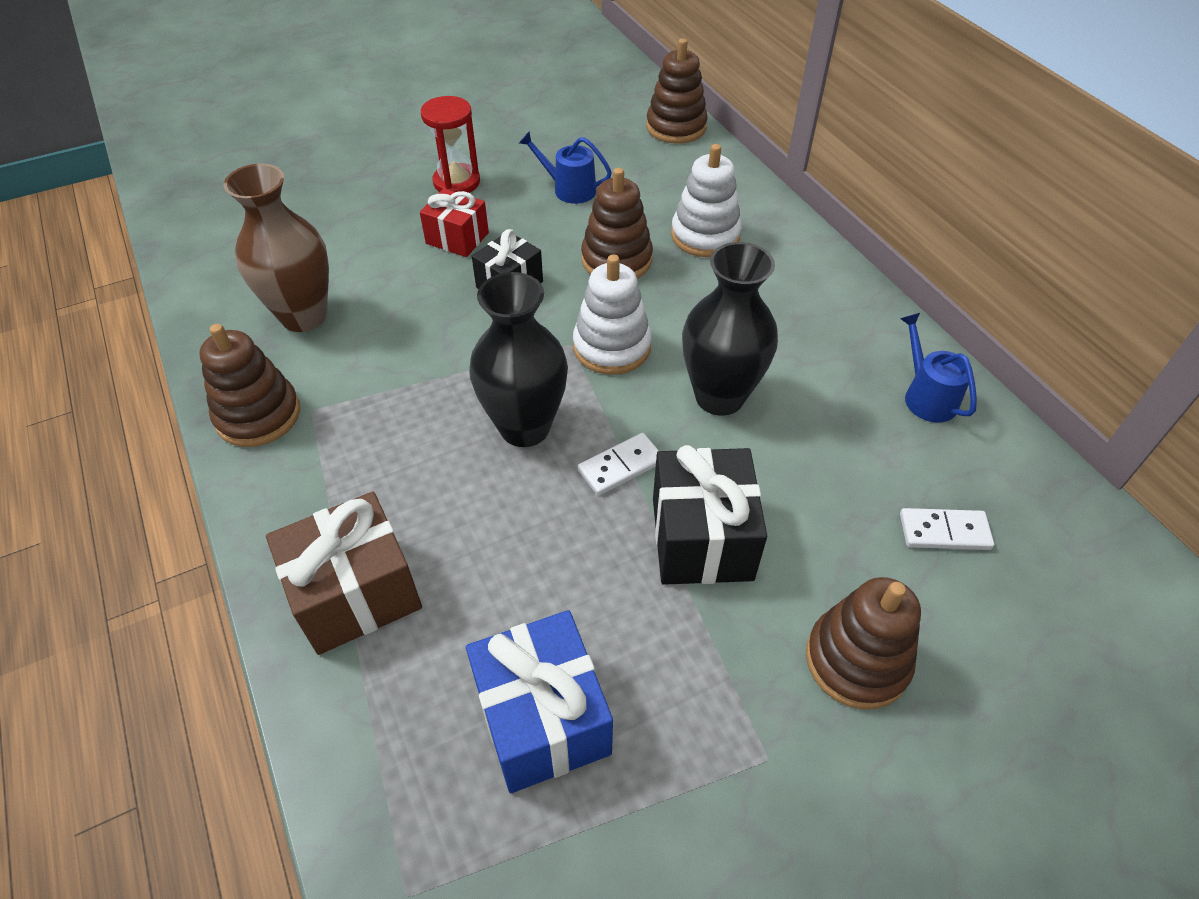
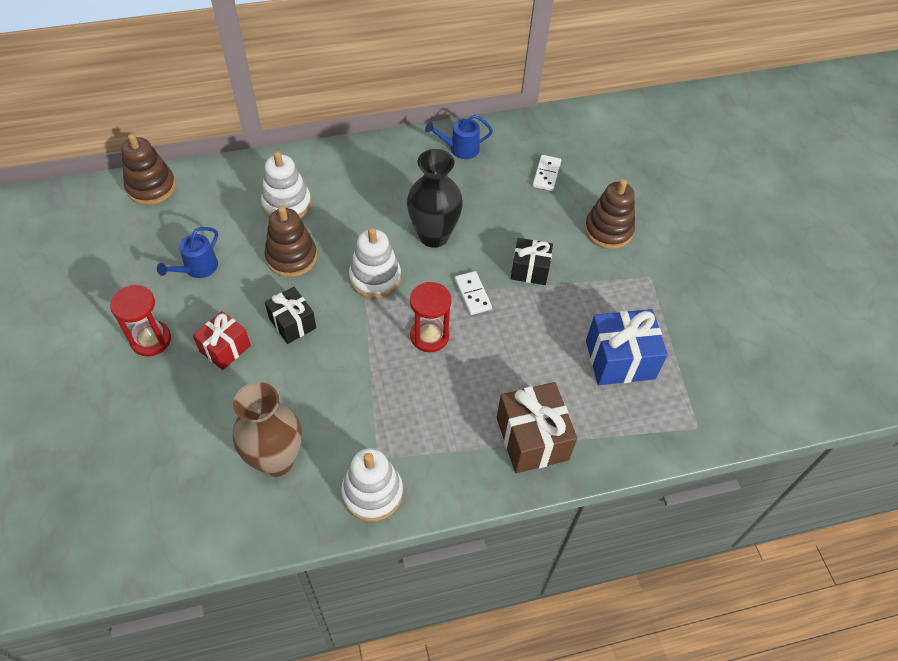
camera: 80 degrees left, 5 degrees up
brown stacking toy [199,324,300,447] -> white stacking toy [341,448,403,522]
black vase [469,272,568,447] -> red hourglass [410,282,452,352]
black gift [653,445,767,585] -> black gift [511,238,553,285], size x0.64

